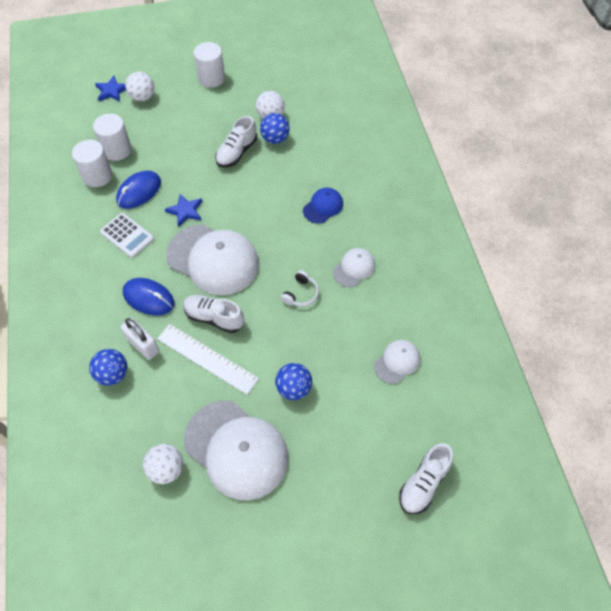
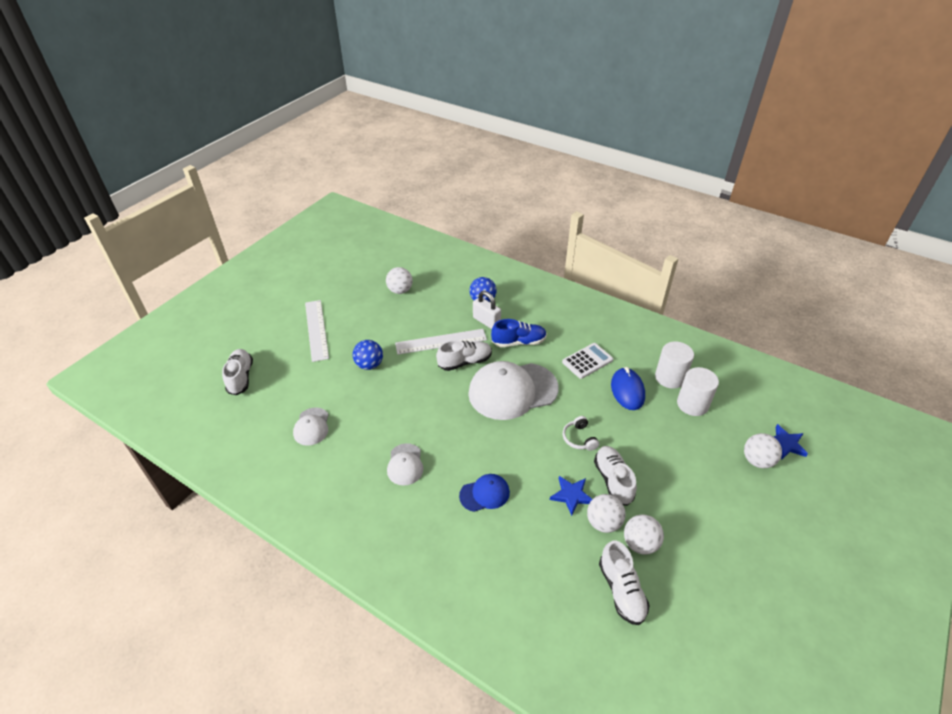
camera: 135 degrees right, 15 degrees down
white calculator [100,213,154,258] -> white calculator turned 150 degrees clockwise [562,343,613,379]
white padlock [121,318,159,360] -> white padlock turned 45 degrees clockwise [473,291,501,329]
blue mouse [123,278,174,315] -> blue shoe [491,319,547,347]
blue star [165,194,202,227] -> blue star moved to [550,476,592,516]
white cap [184,400,289,500] -> none
white cylinder [194,42,225,88] -> none
blue ball [260,113,290,144] -> white ball [587,494,626,533]
white headphones [281,270,319,307] -> white headphones moved to [563,416,599,451]
blue cap [303,188,343,224] -> blue cap turned 105 degrees counterclockwise [459,474,510,512]
none -> white ruler [305,300,329,362]
none -> white shoe [599,541,649,625]

